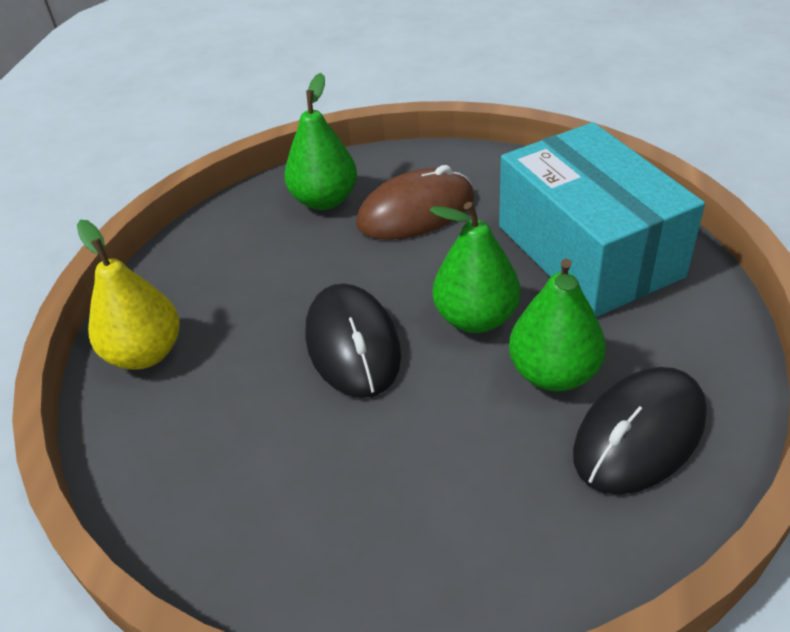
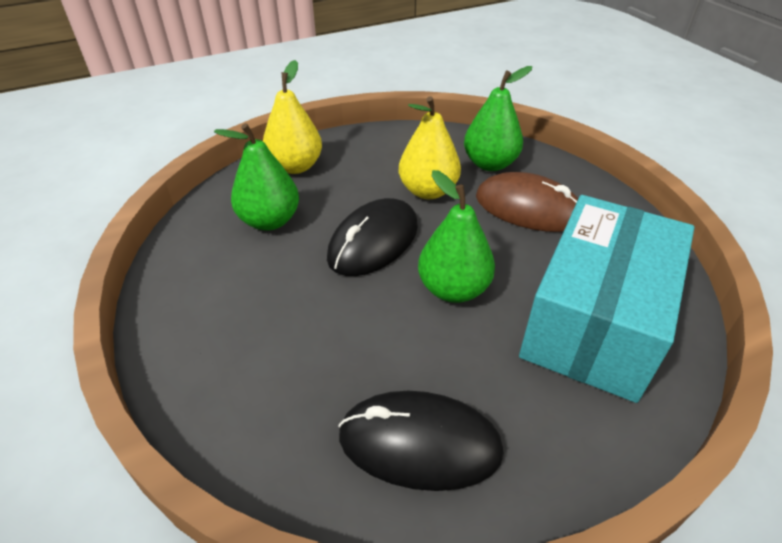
camera: 50 degrees right, 0 degrees up
green pear [509,258,606,391] -> green pear moved to [214,123,299,231]
none -> yellow pear [399,96,461,199]

